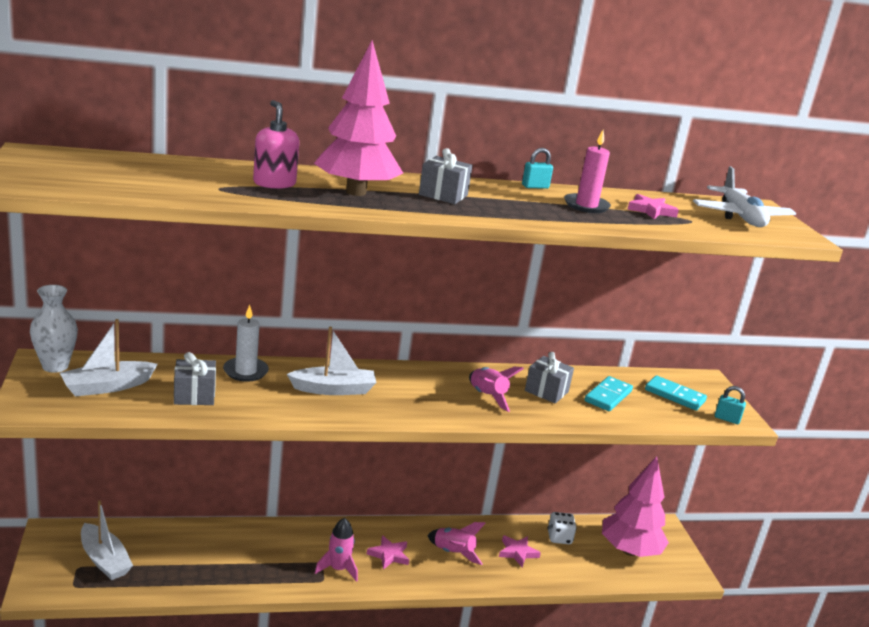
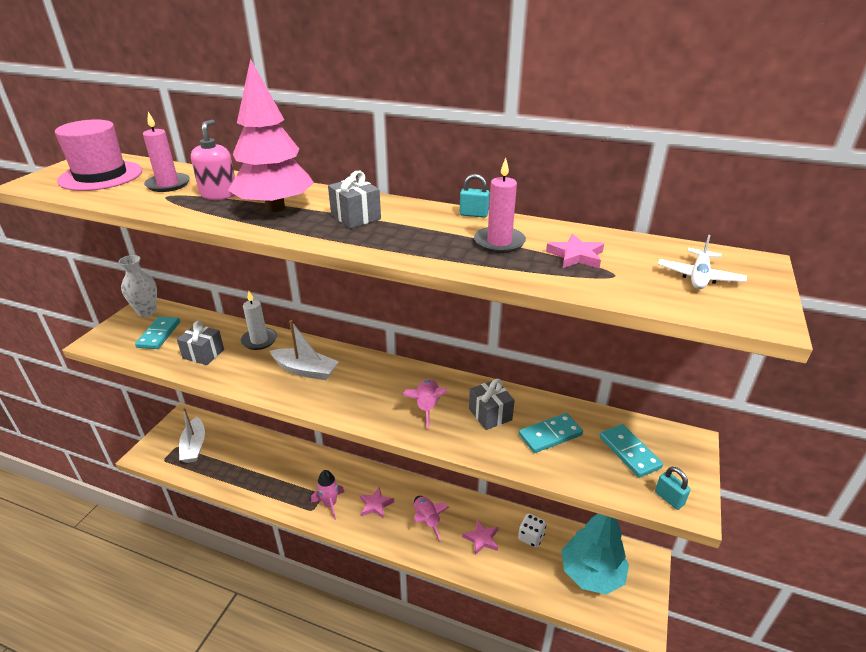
camera: 35 degrees right, 10 degrees up
white boat [60,319,158,397] -> turquoise domino [135,316,180,349]
pink tree [602,456,669,557] -> turquoise tree [561,513,629,595]
white plane [693,166,796,227] -> white plane [658,235,747,289], size x0.62
none -> pink hat [55,119,142,191]
none -> pink candle [143,112,190,192]

